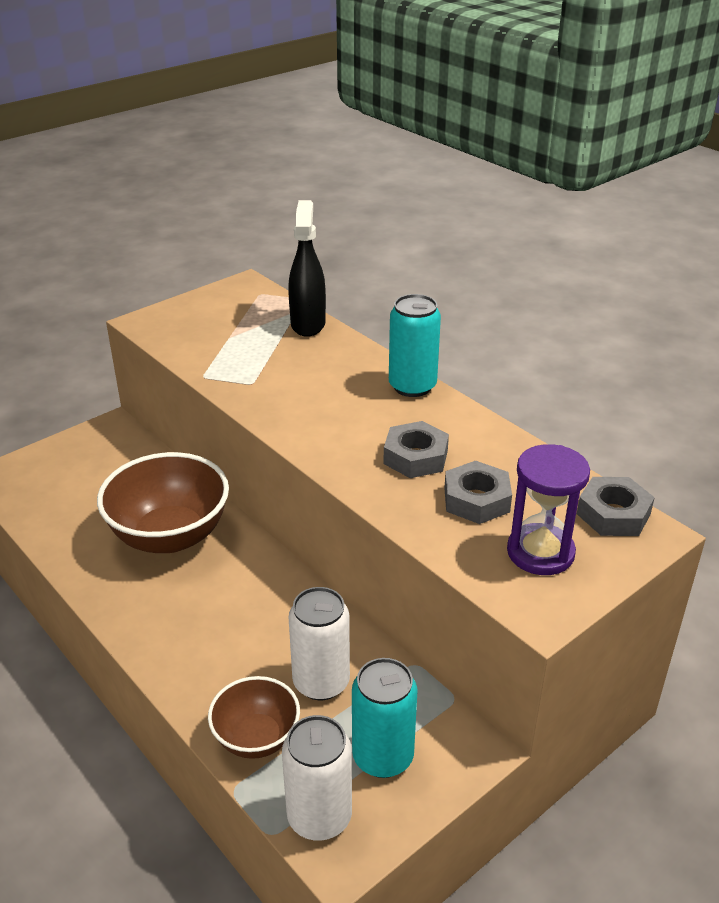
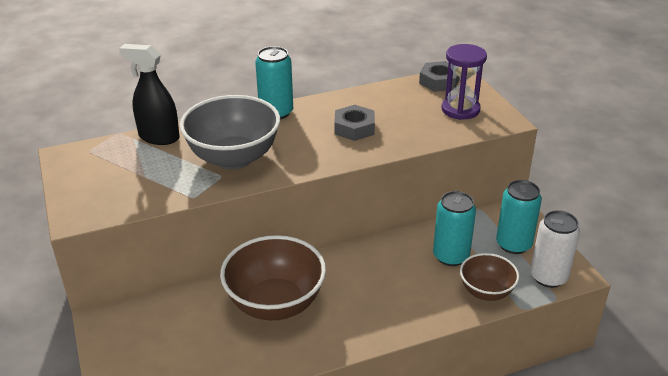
camera: 70 degrees left, 0 degrees up
white can [289,587,350,700] -> turquoise can [433,191,476,266]
grey nut [444,461,512,524] -> none
none -> grey bowl [180,95,280,169]

